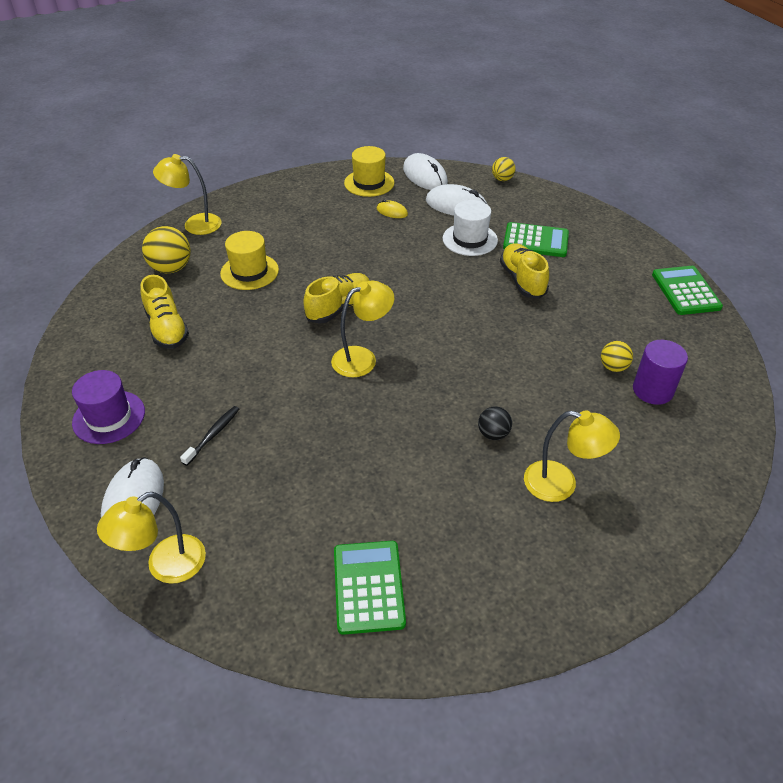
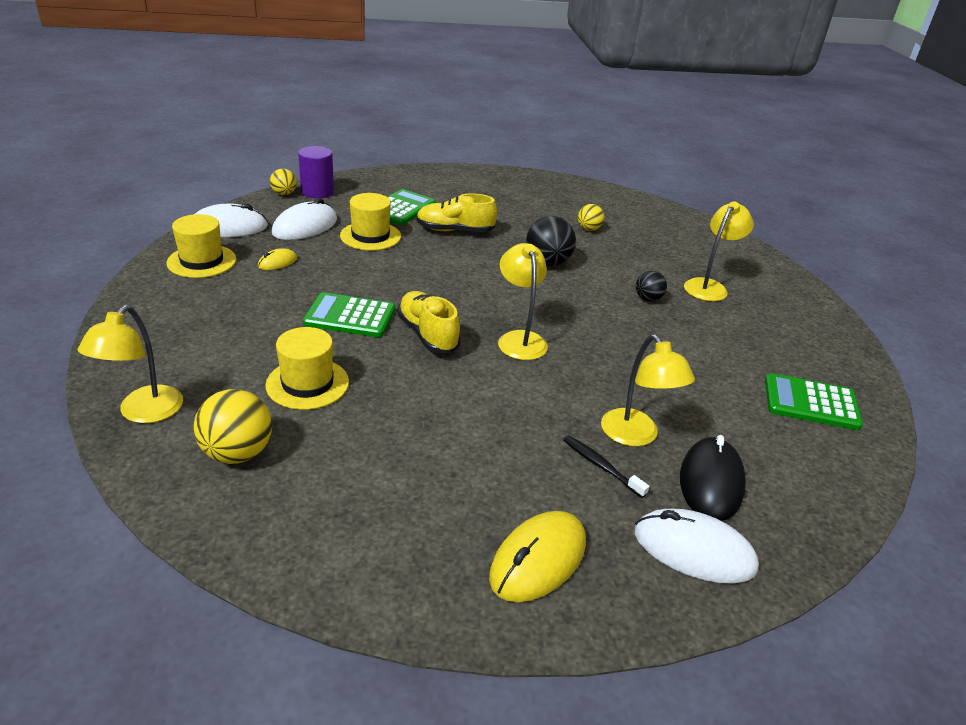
camera: 75 degrees left, 10 degrees down
purple hat [72,370,145,444] -> yellow mouse [489,511,586,602]
yellow lamp [97,492,206,584] -> yellow lamp moved to [601,334,695,447]
yellow shoe [140,275,189,349] -> none
white hat [443,200,498,256] -> yellow hat [340,193,401,251]
purple cylinder [633,340,688,405] -> purple cylinder moved to [298,146,334,198]
green calculator [652,266,723,315] -> green calculator moved to [303,292,395,337]
none -> black ball [526,216,576,266]
none -> black mouse [680,435,746,521]

